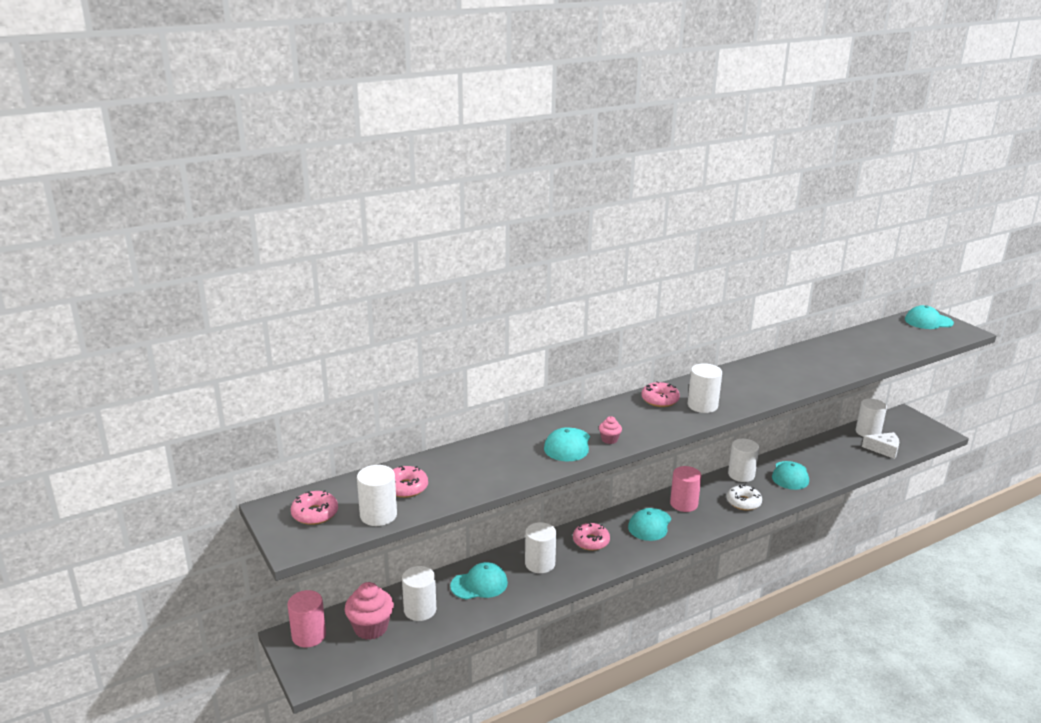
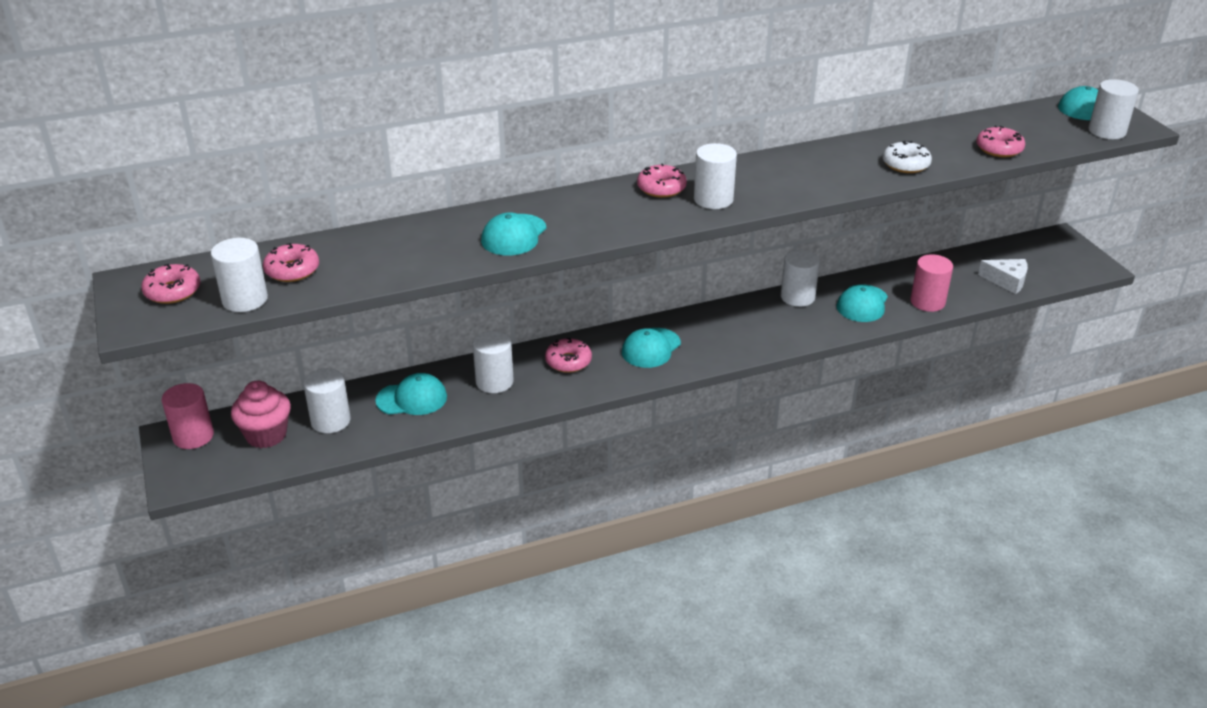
camera: 10 degrees right, 10 degrees up
pink cupcake [599,416,622,444] -> none
pink cylinder [670,466,702,512] -> pink cylinder moved to [910,254,953,312]
white donut [727,485,762,510] -> white donut moved to [883,141,932,173]
white cylinder [856,398,887,437] -> white cylinder moved to [1089,79,1139,139]
none -> pink donut [976,125,1025,157]

